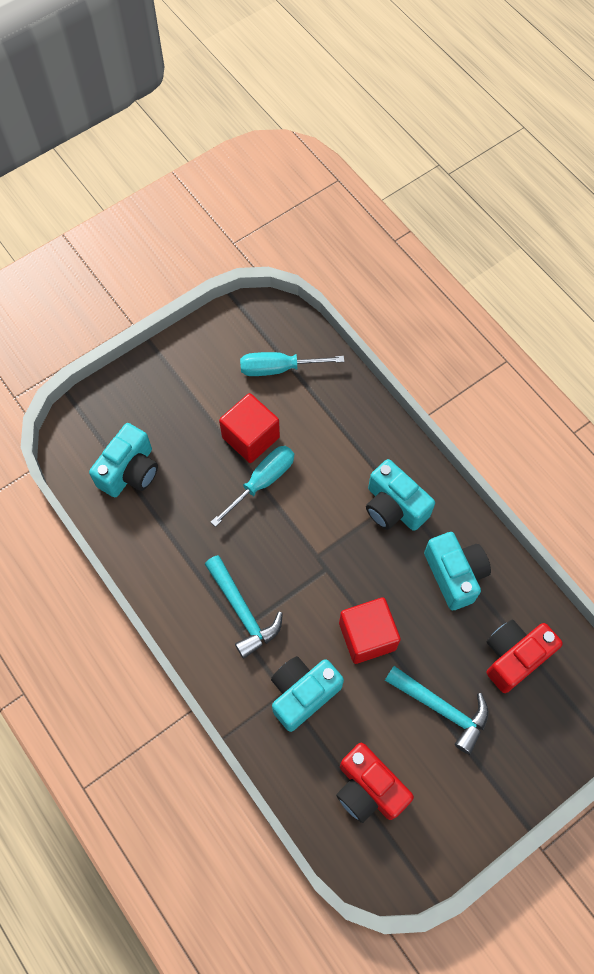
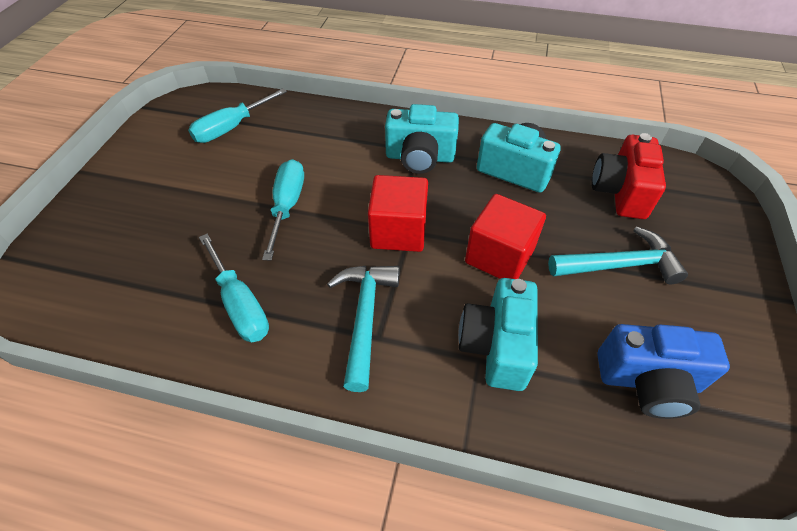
camera: 40 degrees left, 15 degrees down
turquoise camera [89,423,158,497] -> none
turquoise hammer [205,555,283,659] -> turquoise hammer turned 105 degrees counterclockwise [327,266,400,392]
red cube [219,393,280,463] -> red cube moved to [368,175,428,252]
red camera [336,743,414,823] -> blue camera [597,324,730,419]
none -> turquoise screwdriver [199,234,269,342]

